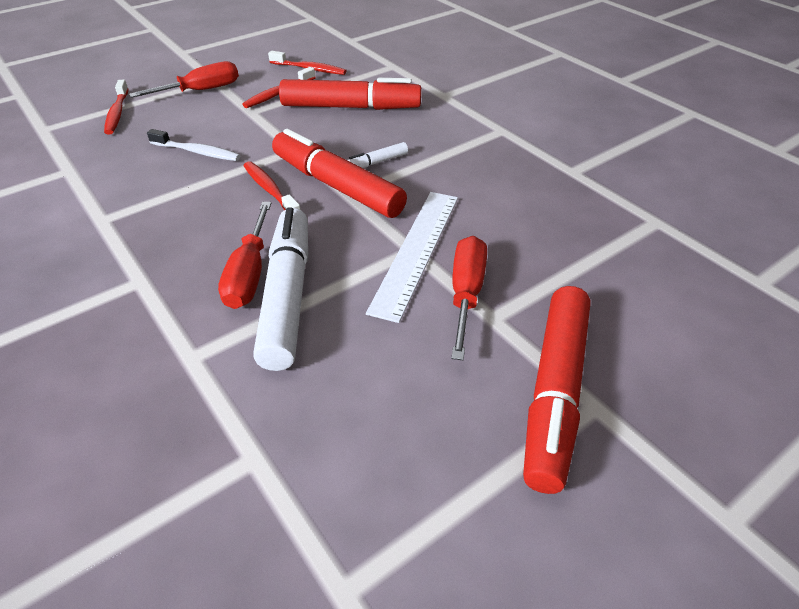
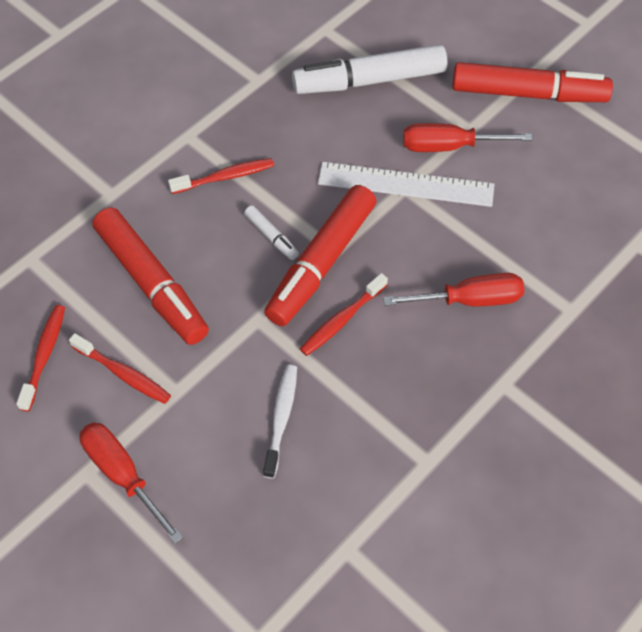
camera: 100 degrees left, 15 degrees up
red toothbrush [104,80,129,135] -> red toothbrush moved to [168,158,274,194]
white marker [253,208,308,371] -> white marker moved to [292,44,448,94]
red marker [279,78,421,110] -> red marker turned 150 degrees clockwise [93,207,209,345]

